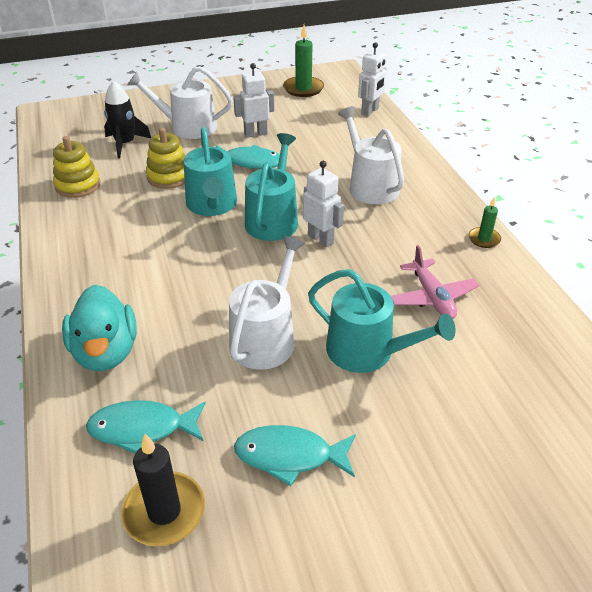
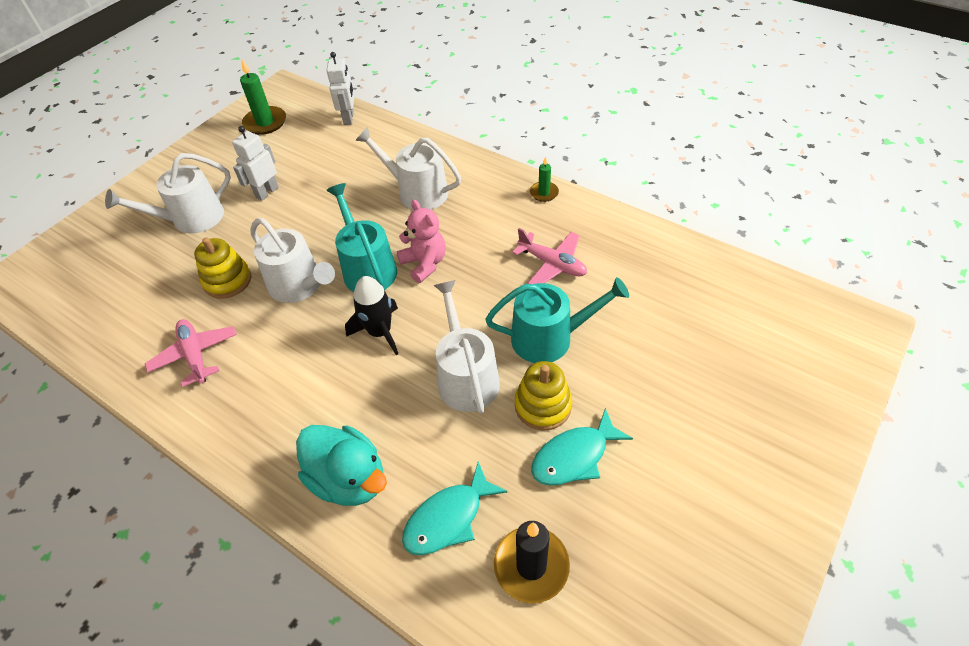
camera: 35 degrees left, 10 degrees up
yellow stacking toy [53,136,100,198] -> yellow stacking toy moved to [515,361,572,431]
black rocket [104,81,151,158] -> black rocket moved to [345,276,398,355]
turquoise watering can [184,127,237,216] -> white watering can [250,218,335,303]
turquoise fish [216,145,280,169] -> none
white robot [303,161,344,247] -> pink teddy bear [397,200,446,283]
none -> pink plane [145,319,237,387]

